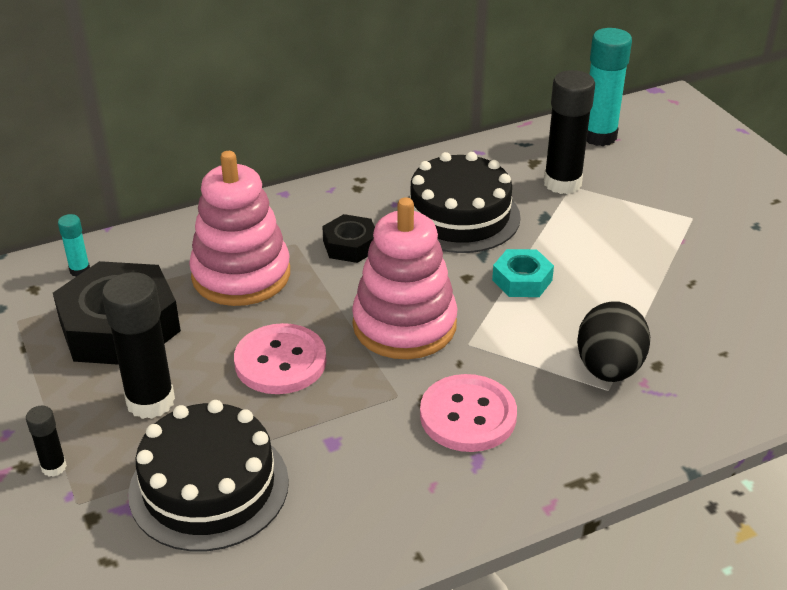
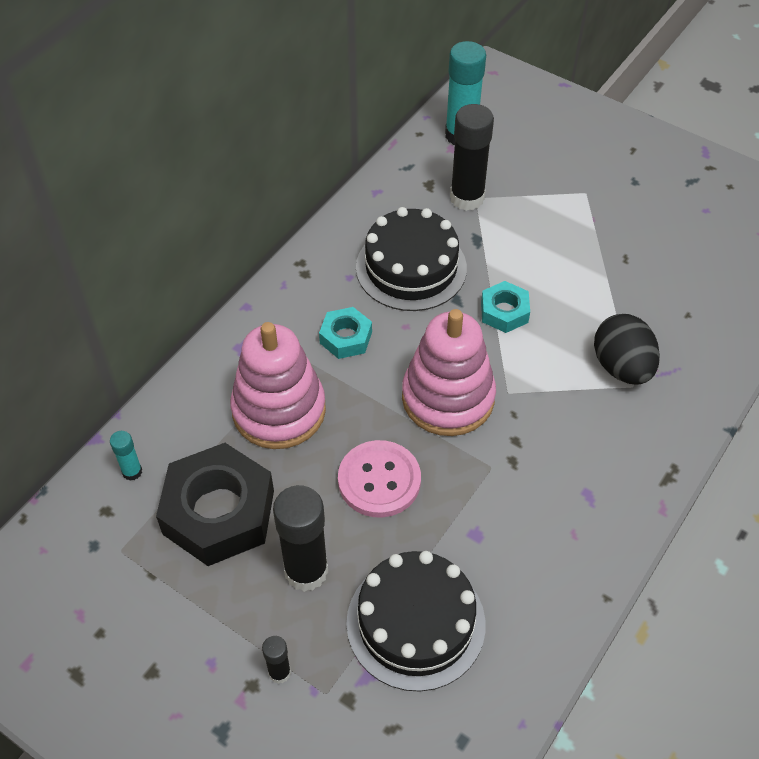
camera: 30 degrees left, 15 degrees up
black nut [322,214,375,263] -> turquoise nut [319,307,372,359]
pink button [420,374,517,452] -> none

